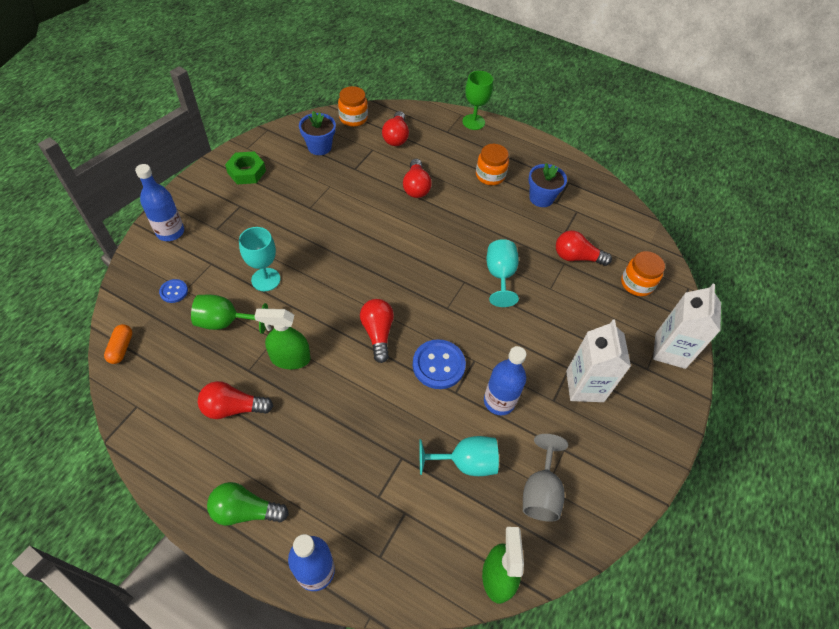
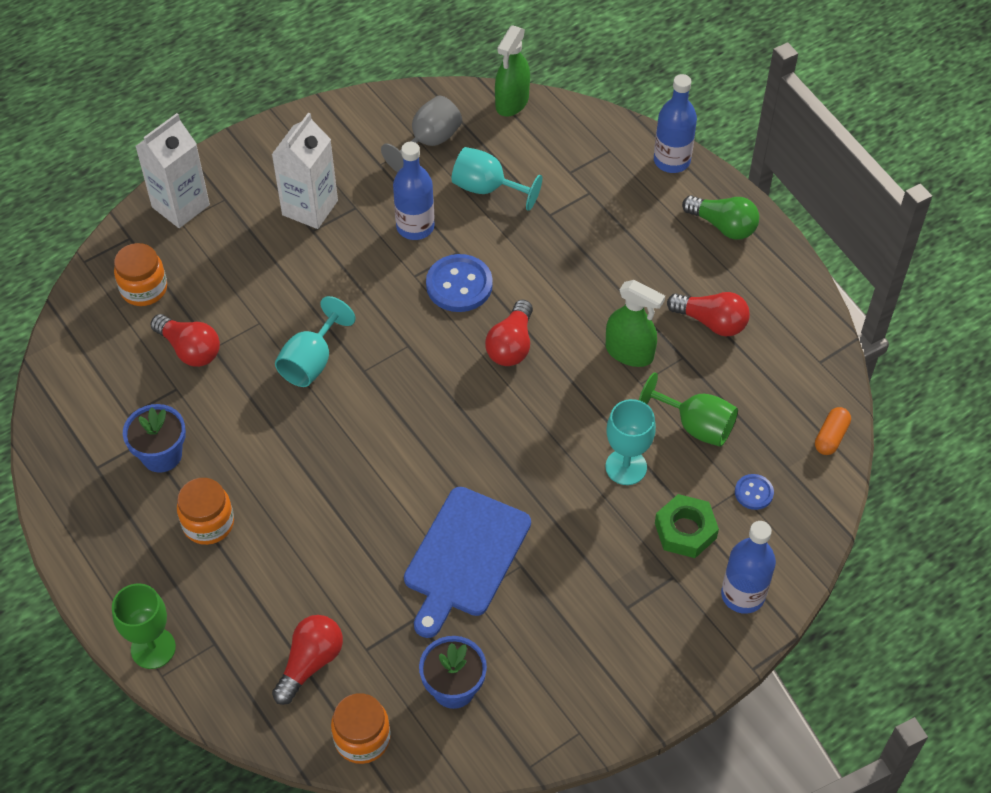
camera: 150 degrees left, 0 degrees up
green nut [225,151,266,185] -> green nut moved to [655,494,719,558]
red light bulb [403,159,432,198] -> none
none -> blue cutting board [404,487,531,638]

